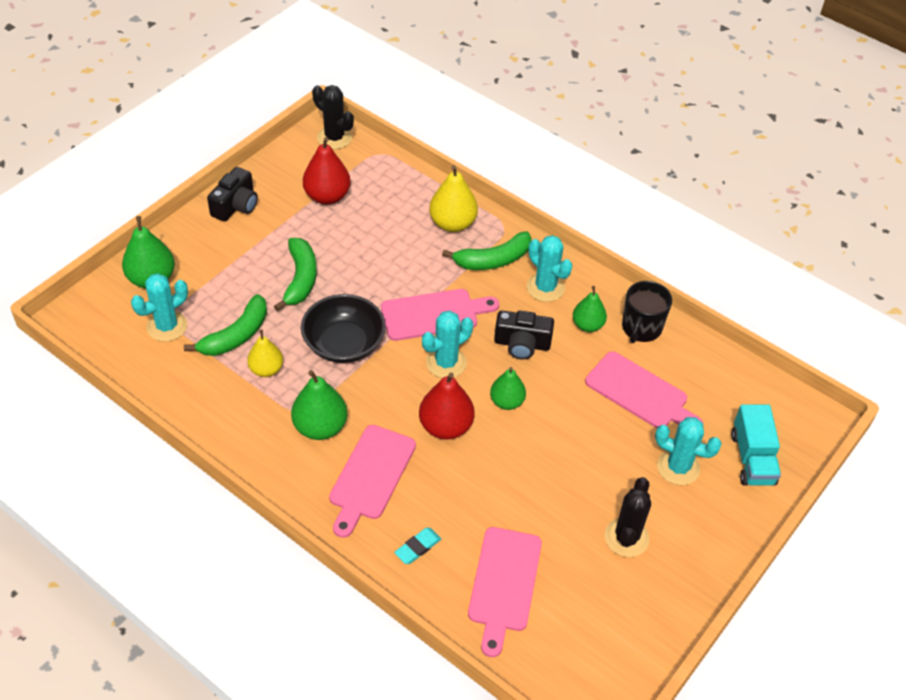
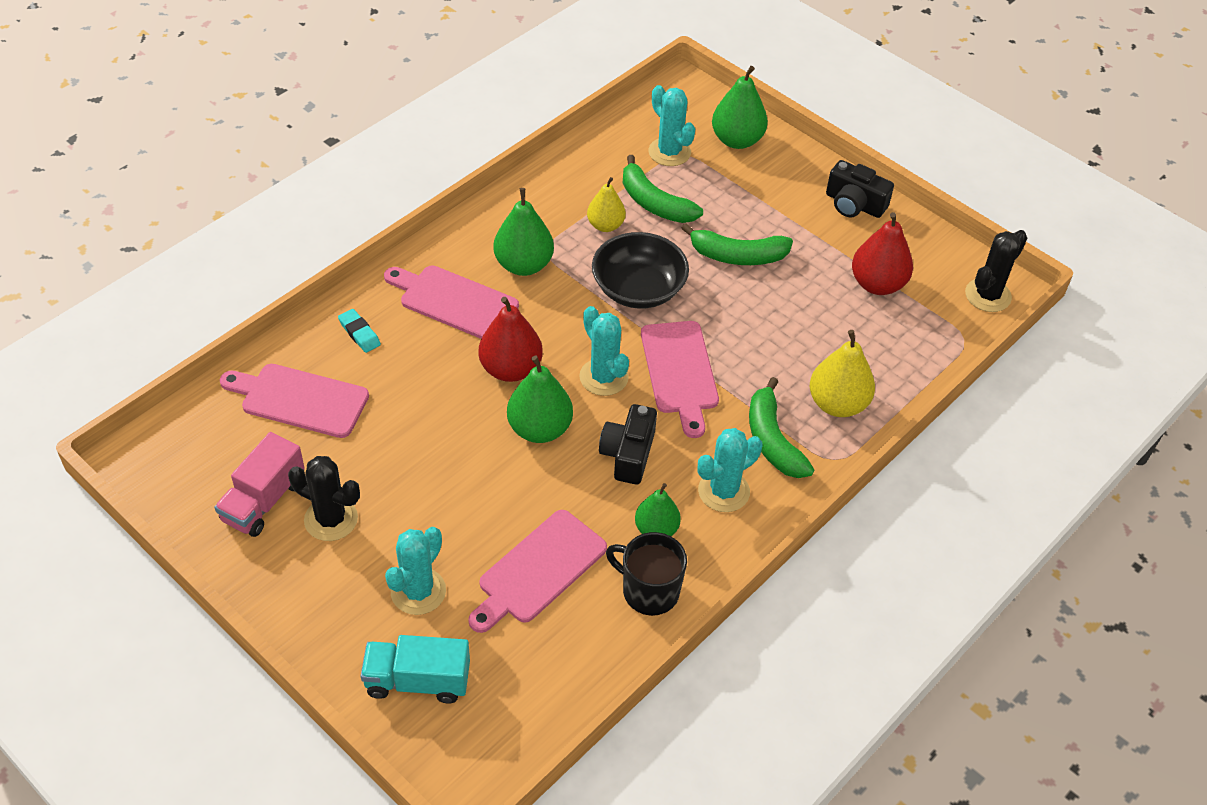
camera: 95 degrees right, 0 degrees up
green pear [490,367,526,410] -> green pear [507,356,573,443], size x1.52
none -> pink truck [214,432,305,537]

